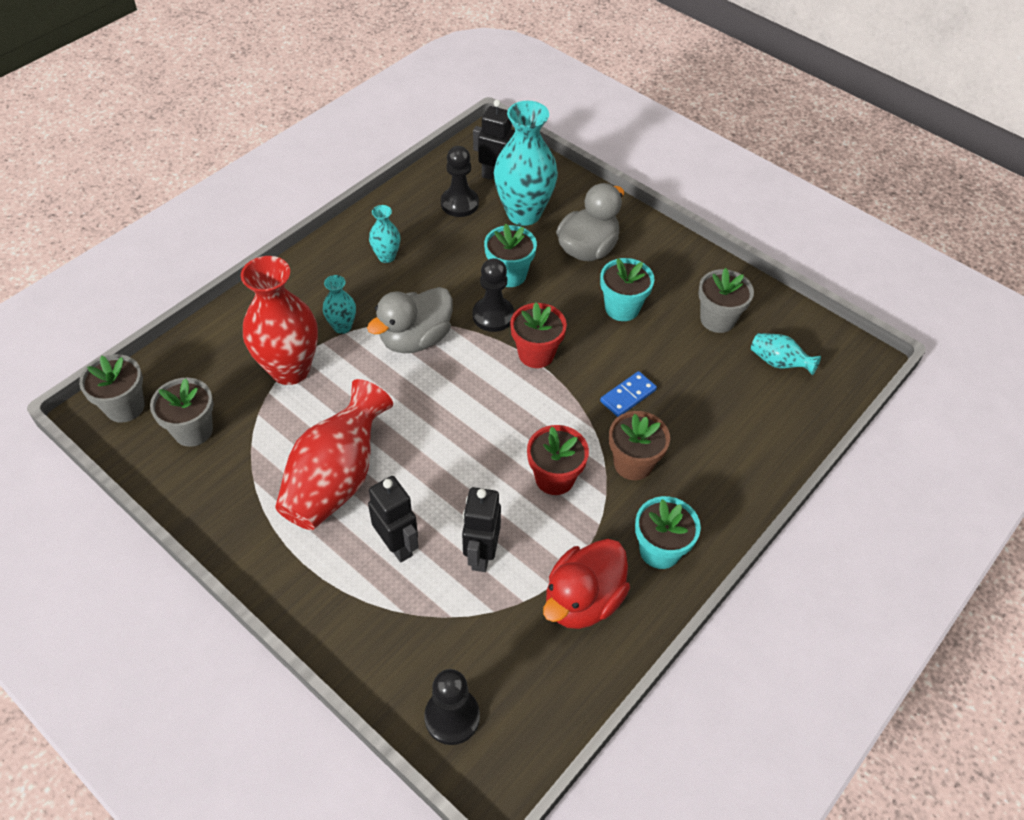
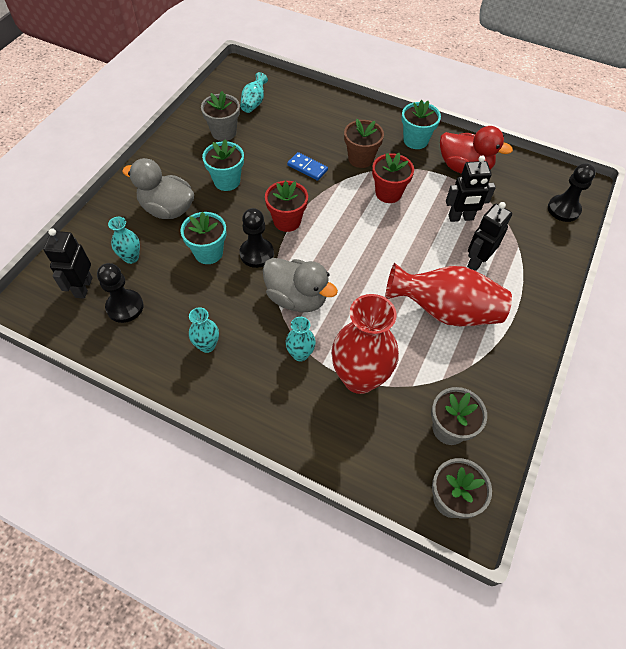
camera: 105 degrees left, 5 degrees up
turquoise vase [494,101,558,226] -> turquoise vase [108,217,140,264], size x0.48

